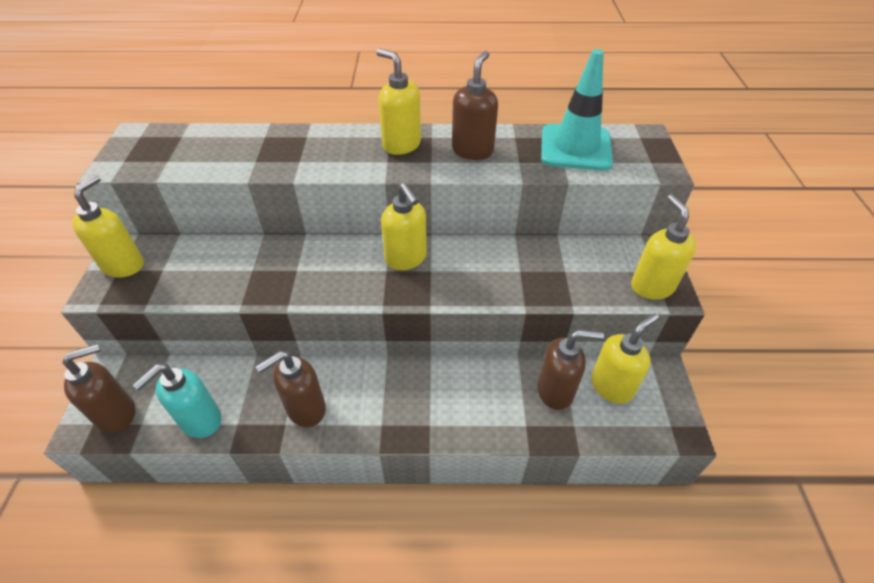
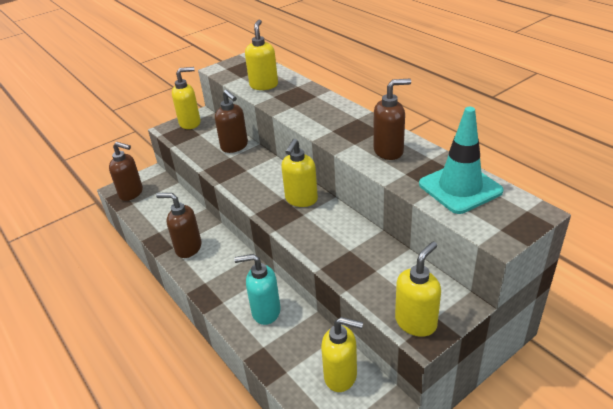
camera: 55 degrees right, 10 degrees down
turquoise soap dispenser [133,364,221,438] -> turquoise soap dispenser moved to [234,254,281,325]
yellow soap dispenser [376,49,421,155] -> yellow soap dispenser moved to [245,20,278,90]
brown soap dispenser [537,330,604,410] -> brown soap dispenser moved to [215,90,248,153]

